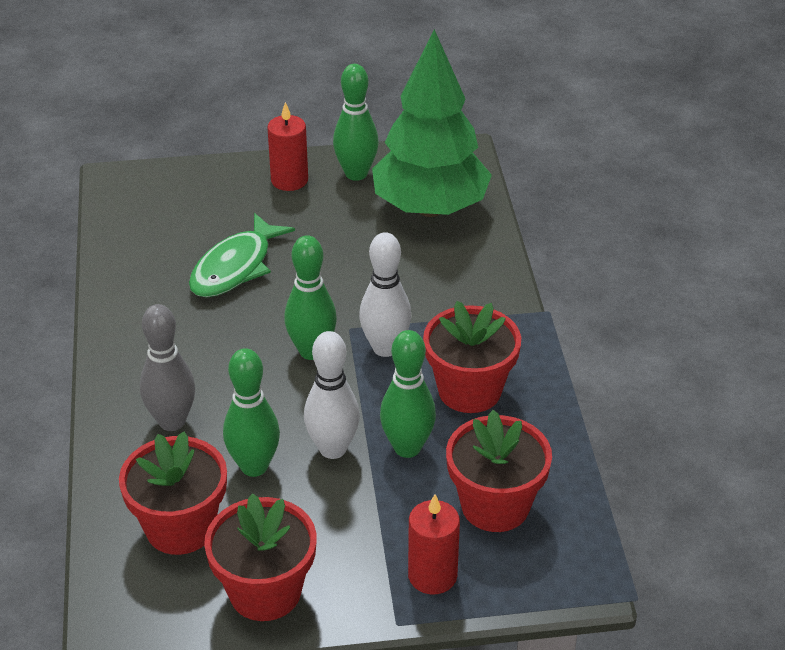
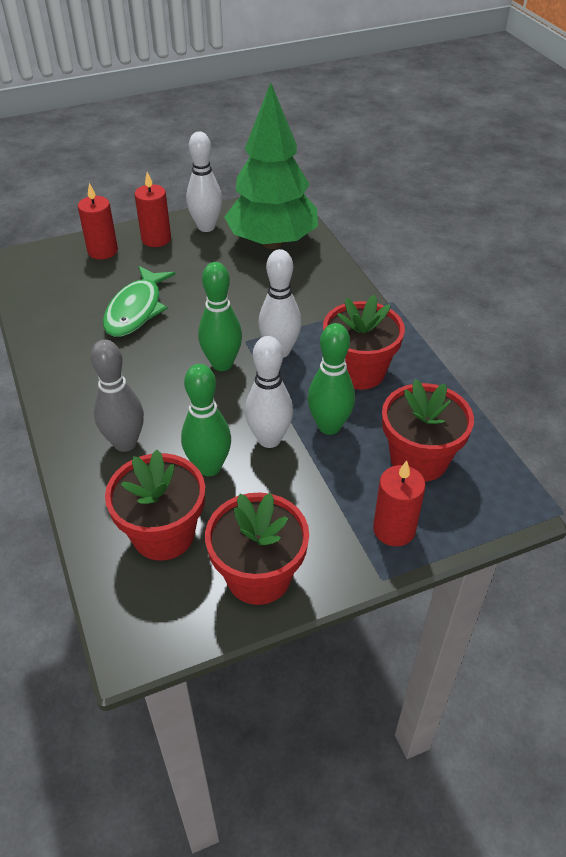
camera: 15 degrees left, 5 degrees up
green bowling pin [333,64,379,181] -> white bowling pin [186,131,222,232]
none -> red candle [78,183,118,260]

